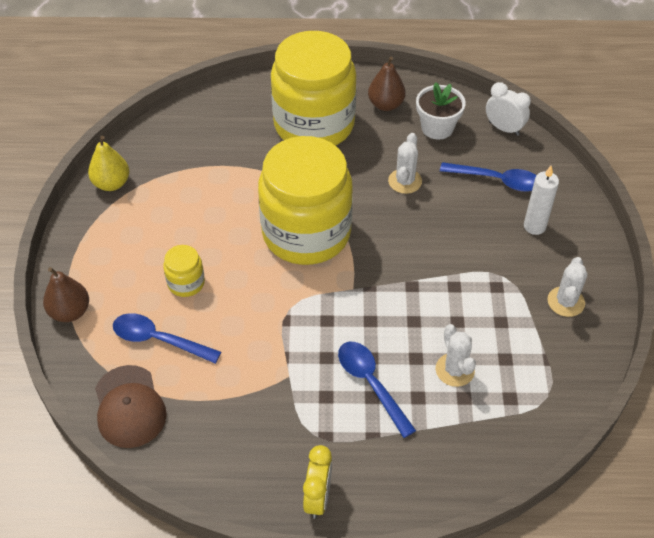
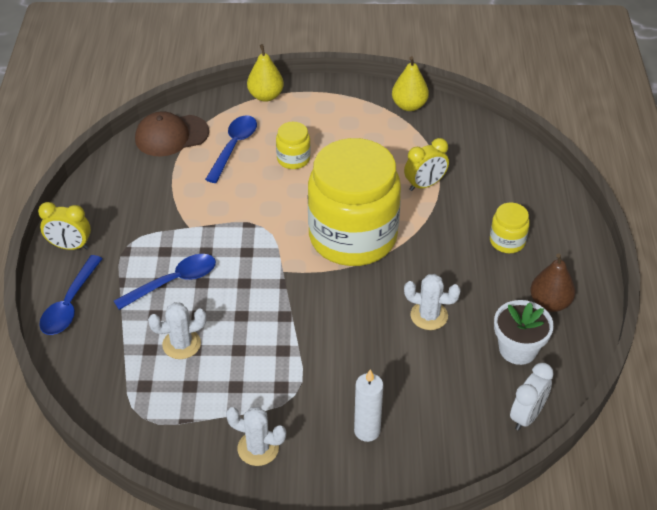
camera: 90 degrees right, 5 degrees down
brown pear [43,267,89,322] -> yellow pear [247,44,284,102]
yellow jar [271,31,357,146] -> yellow jar [490,203,530,253], size x0.41
blue spoon [440,162,537,192] -> blue spoon moved to [39,255,103,335]
none -> yellow clock [404,138,449,191]

